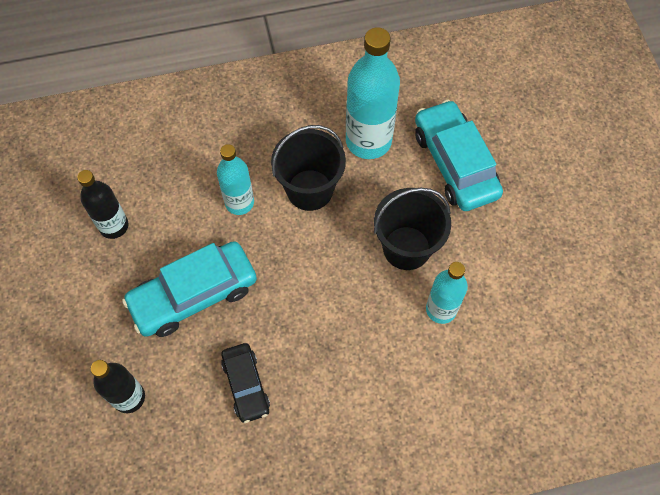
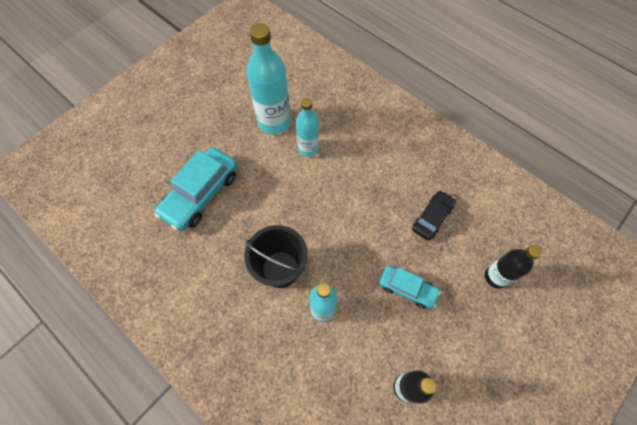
camera: 125 degrees left, 0 degrees up
turquoise car [122,241,257,337] -> turquoise car [379,265,441,309], size x0.58
turquoise bottle [346,27,400,159] -> turquoise bottle moved to [246,23,291,134]
black bucket [374,188,451,270] -> none

